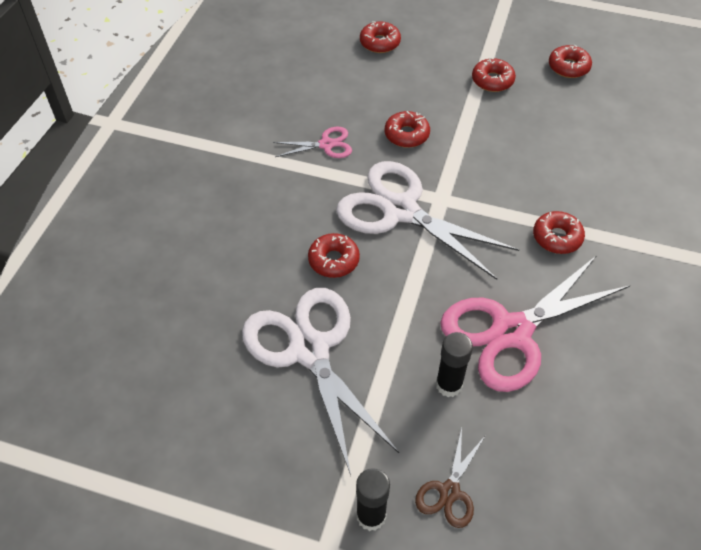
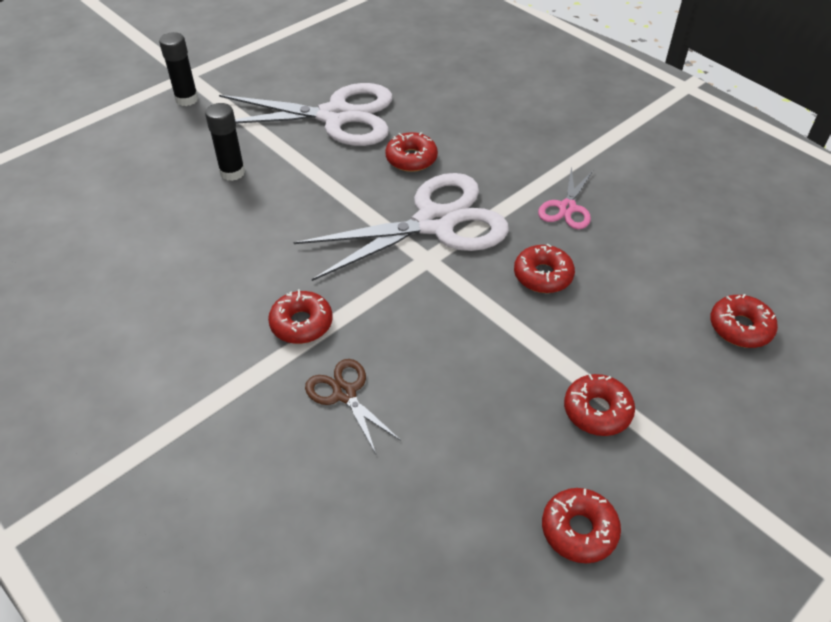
camera: 120 degrees right, 5 degrees down
brown scissors [415,428,486,528] -> brown scissors moved to [305,359,401,454]
pink scissors [440,255,631,392] -> none

